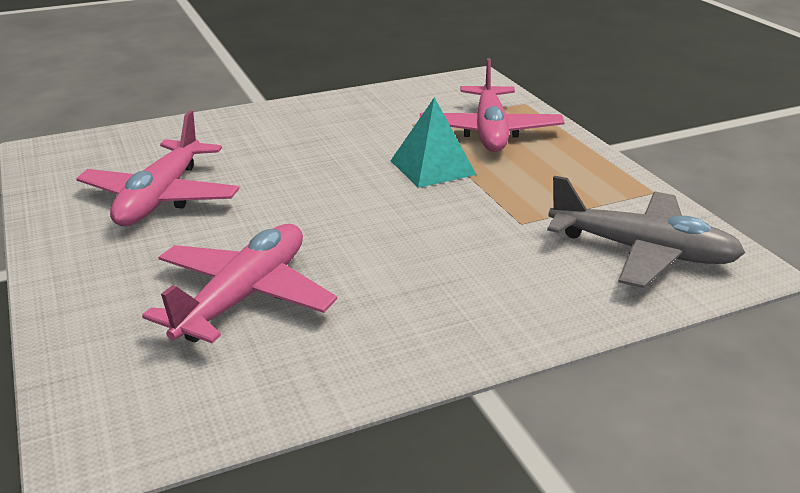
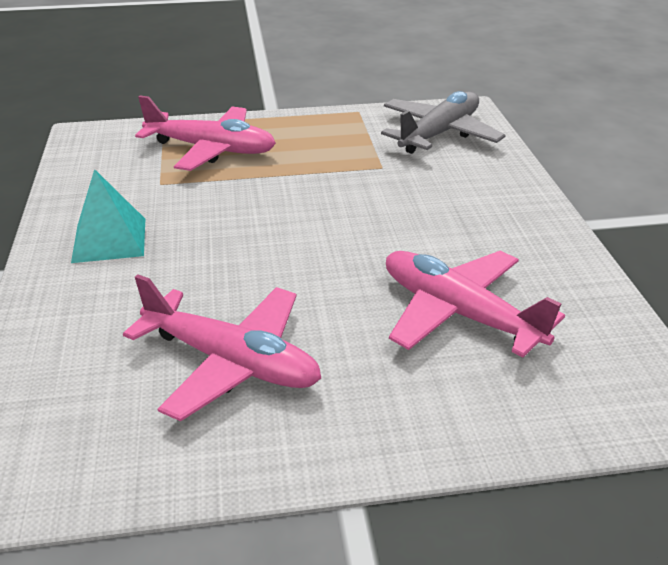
camera: 75 degrees left, 5 degrees up
turquoise pyramid [391,97,476,188] -> turquoise pyramid moved to [71,169,145,263]

